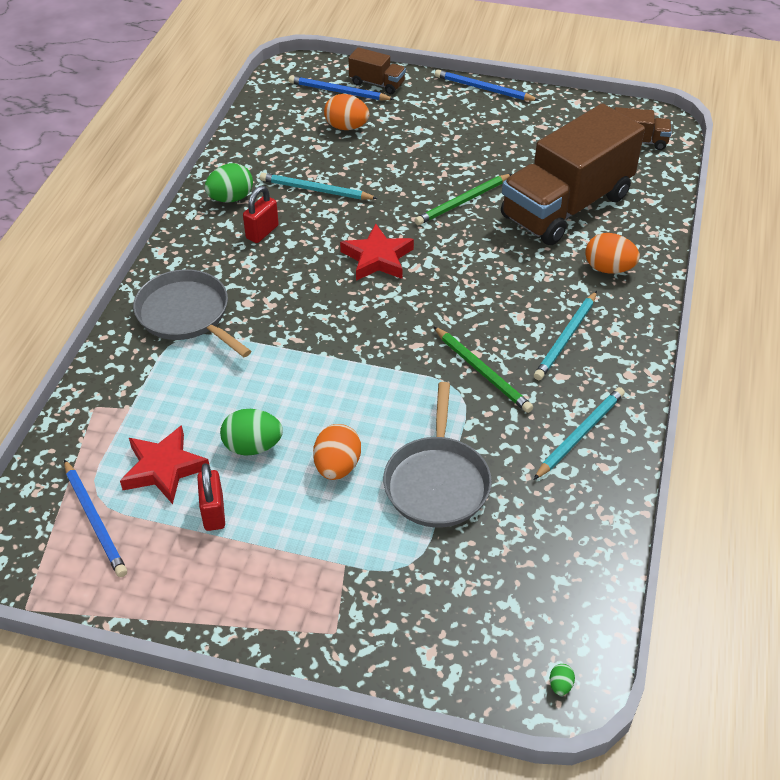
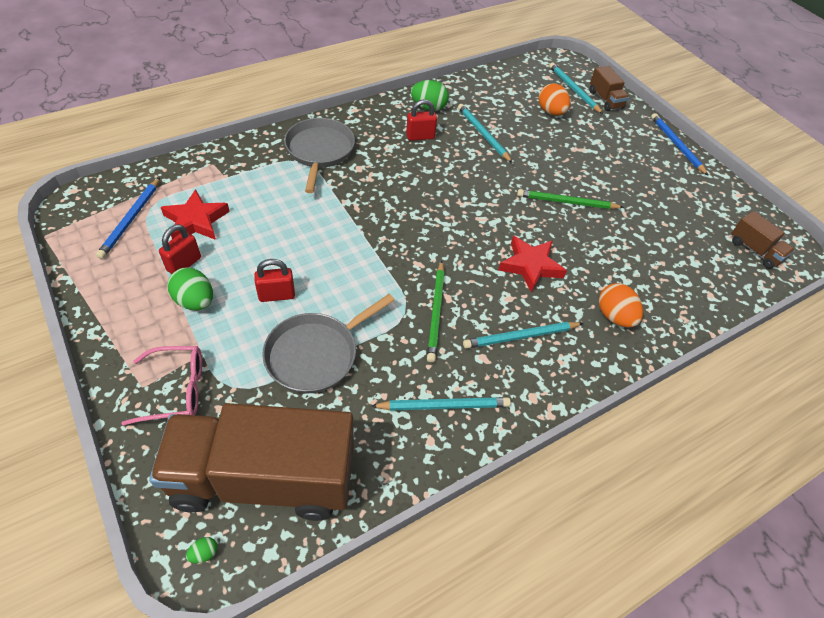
camera: 40 degrees right, 5 degrees up
green egg [220,409,283,456] -> green egg moved to [168,268,213,310]
blue pencil [288,75,395,100] -> turquoise pencil [549,62,603,114]
orange egg [313,424,361,480] -> red padlock [254,259,295,302]
red star [340,224,414,281] -> red star moved to [498,236,567,293]
brown truck [501,103,645,245] -> brown truck moved to [149,403,354,521]
none -> pink glasses [121,346,202,426]

